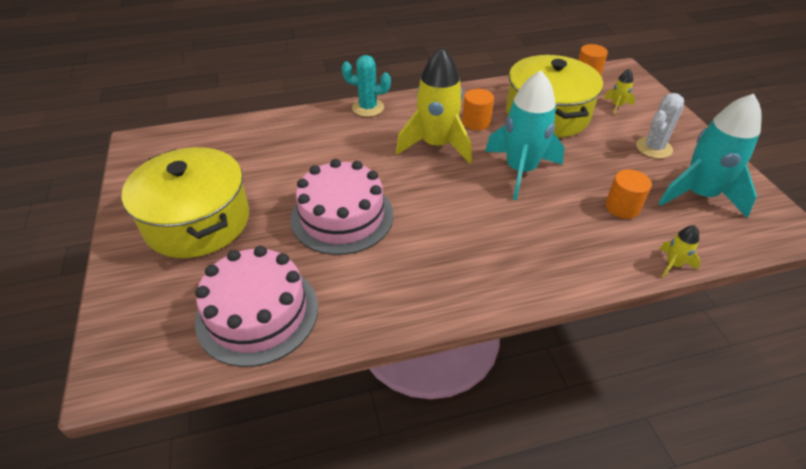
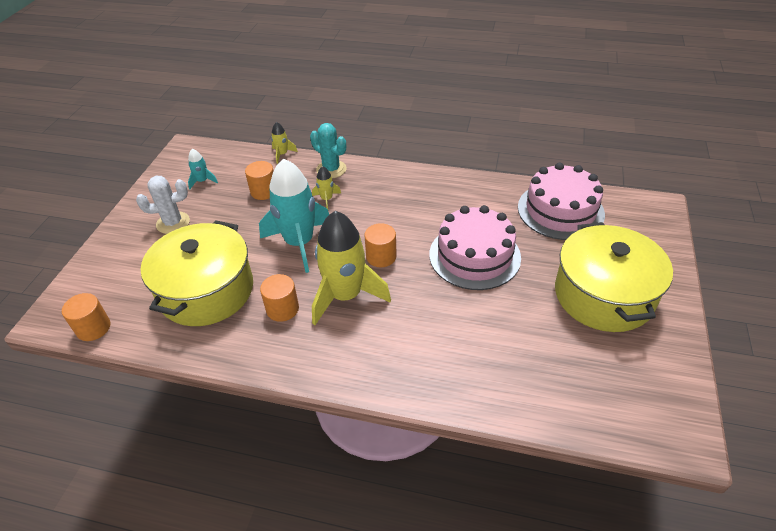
camera: 150 degrees left, 0 degrees up
turquoise cactus [342,55,391,117] -> turquoise cactus moved to [310,123,347,178]
yellow rocket [604,69,635,115] -> yellow rocket moved to [312,166,341,209]
turquoise rocket [658,94,762,218] -> turquoise rocket [188,149,218,189], size x0.43
none -> orange cylinder [364,223,397,267]

